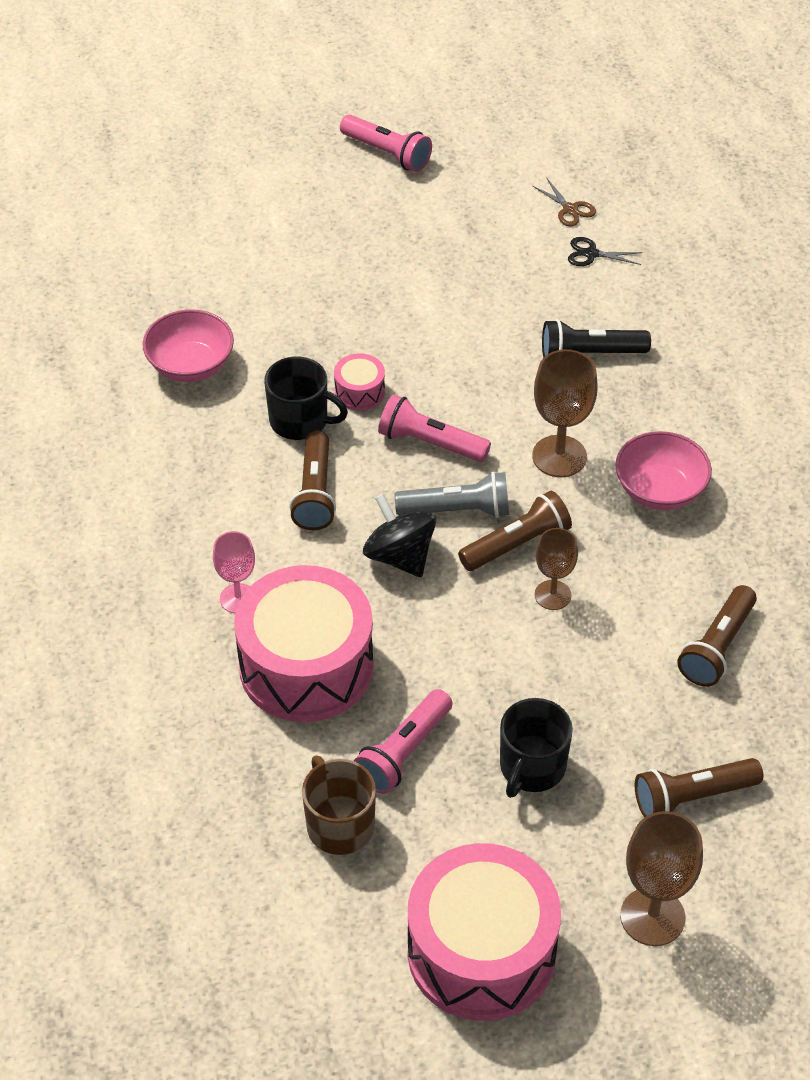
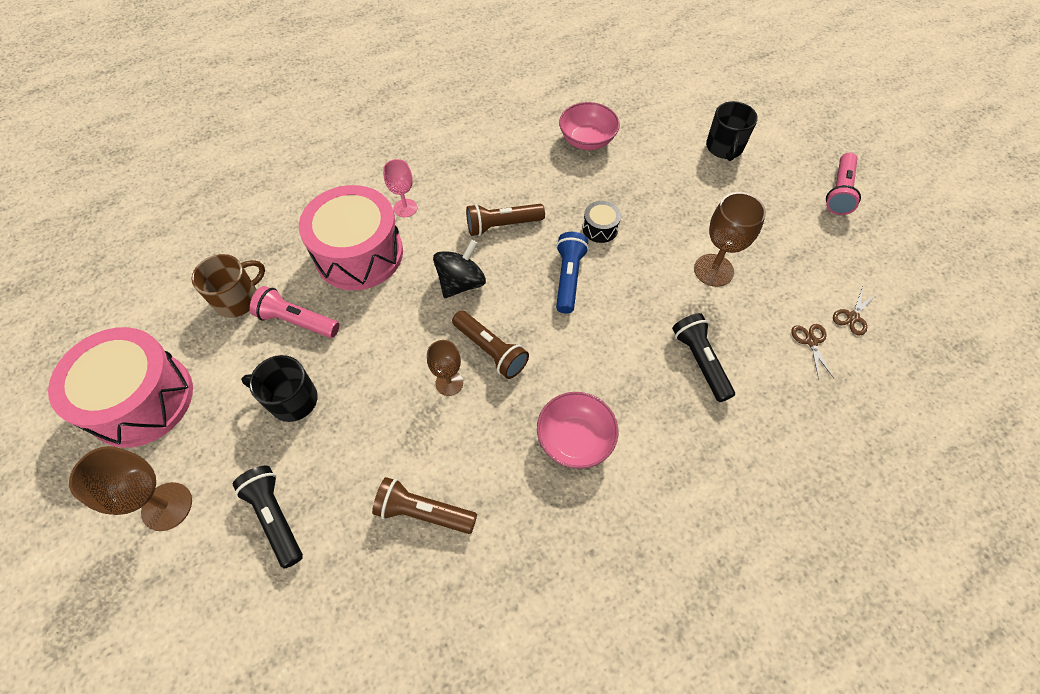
camera: 75 degrees right, 10 degrees up
black mug [264,357,348,440] -> black mug moved to [706,101,758,161]
pink drum [334,353,385,411] -> black drum [582,201,621,243]
pink flashlight [378,394,491,462] -> blue flashlight [556,232,589,314]
grey flashlight [395,472,509,518] -> none
brown goblet [532,349,598,477] -> brown goblet moved to [694,192,766,287]
black scissors [568,237,643,266] -> brown scissors [792,324,834,380]
brown flashlight [635,758,764,817] -> black flashlight [233,466,303,569]

